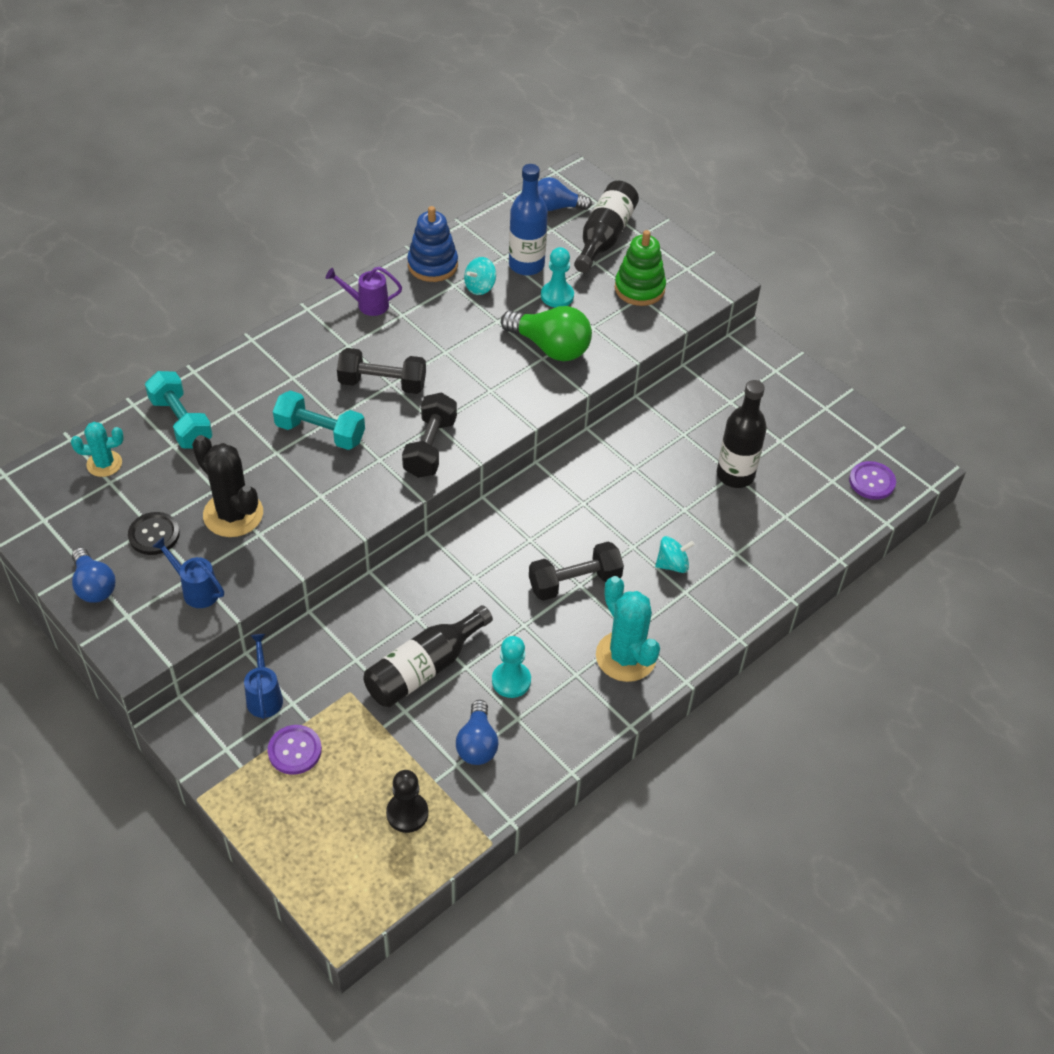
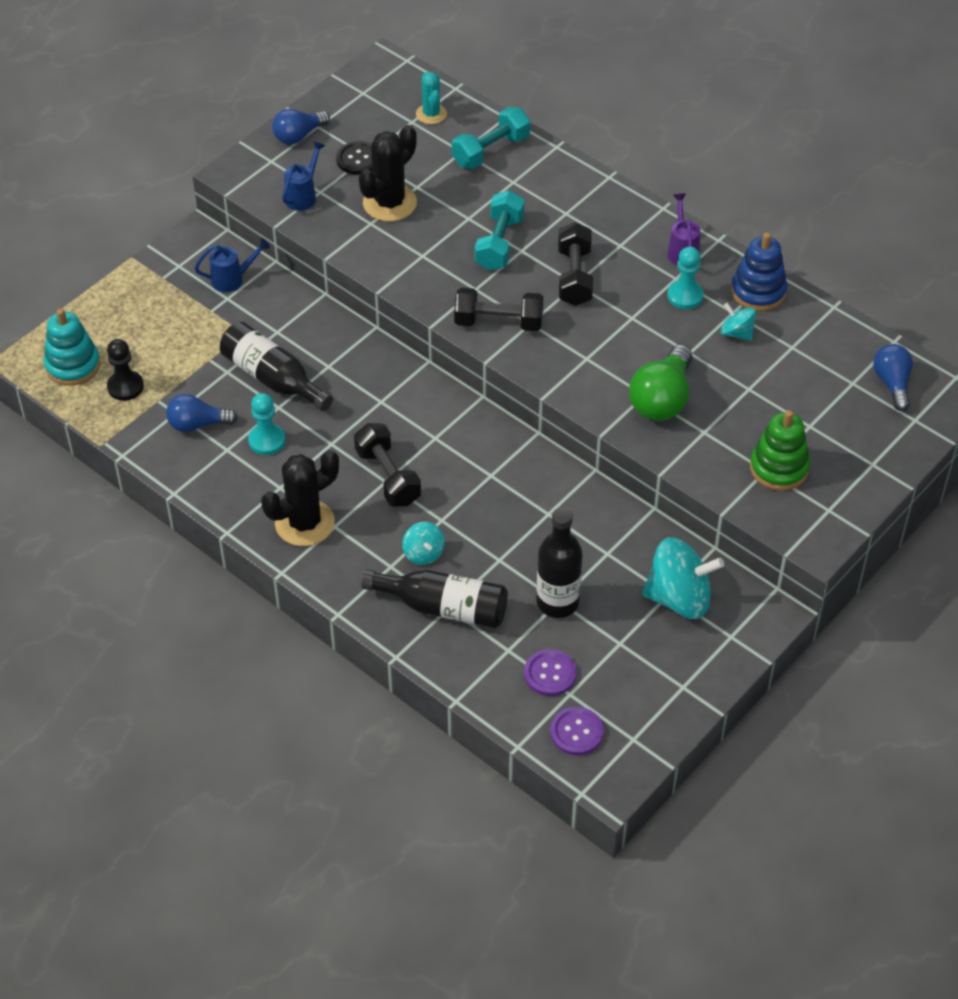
camera: 85 degrees right, 0 degrees up
purple button [268,725,322,775] -> purple button moved to [524,649,576,696]
blue bottle [509,164,548,276] -> none
turquoise pawn [541,247,574,308] -> turquoise pawn moved to [667,246,704,309]
black bottle [574,181,639,273] -> black bottle moved to [361,569,508,628]
turquoise cactus [596,576,660,682] -> black cactus [261,450,339,546]
none -> turquoise stacking toy [43,309,100,386]
none -> turquoise spinning top [642,537,724,619]

